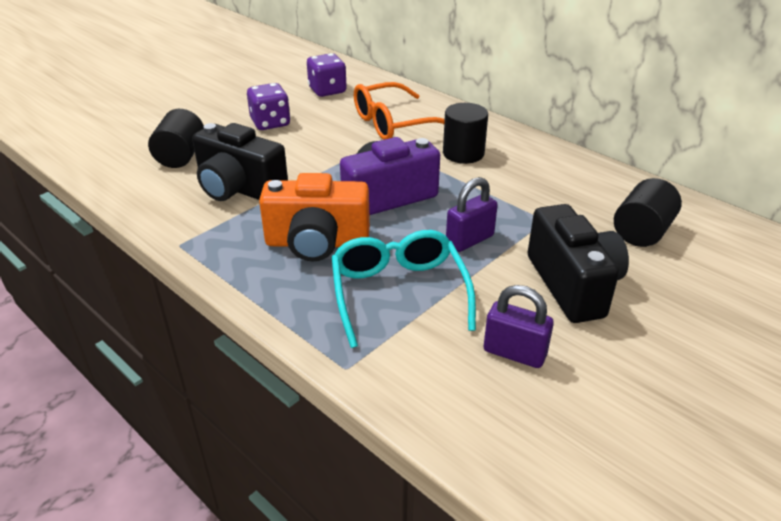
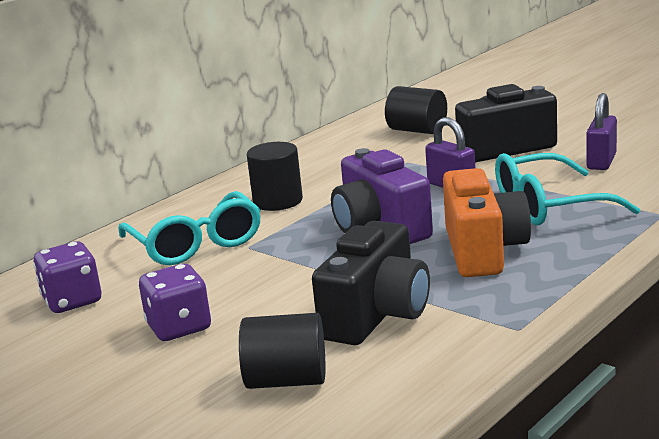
camera: 90 degrees left, 15 degrees down
orange glasses [354,82,445,140] -> turquoise glasses [118,191,261,265]

